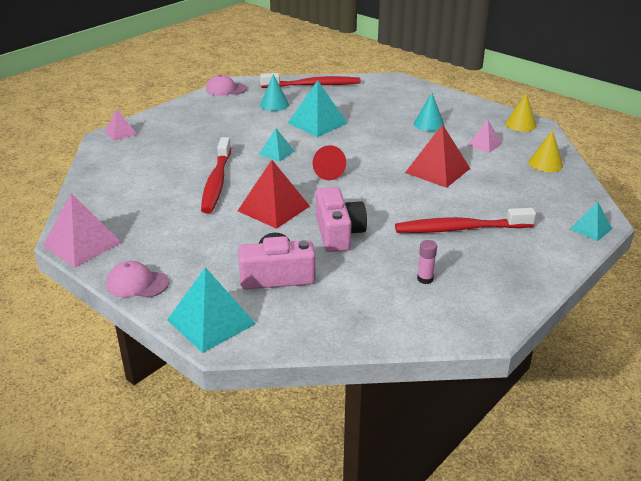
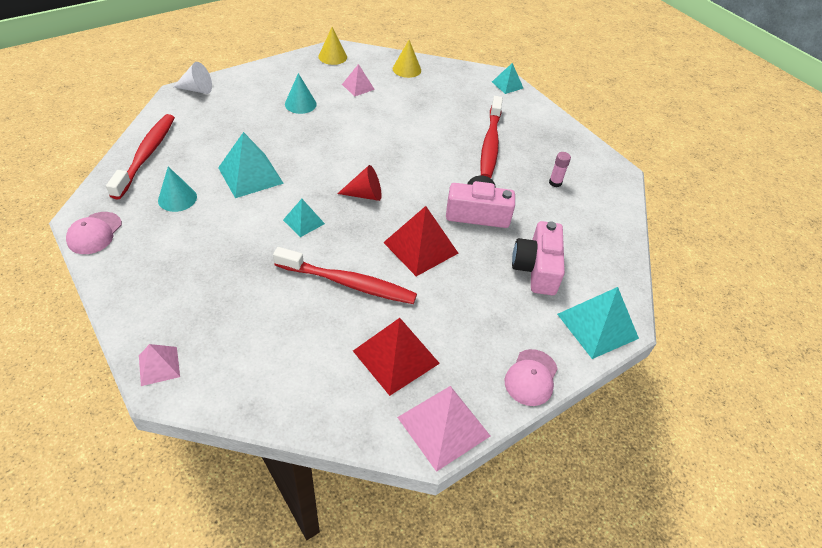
camera: 80 degrees left, 15 degrees up
red pyramid [405,124,470,188] -> red pyramid moved to [353,318,440,396]
none -> white cone [173,62,212,94]

